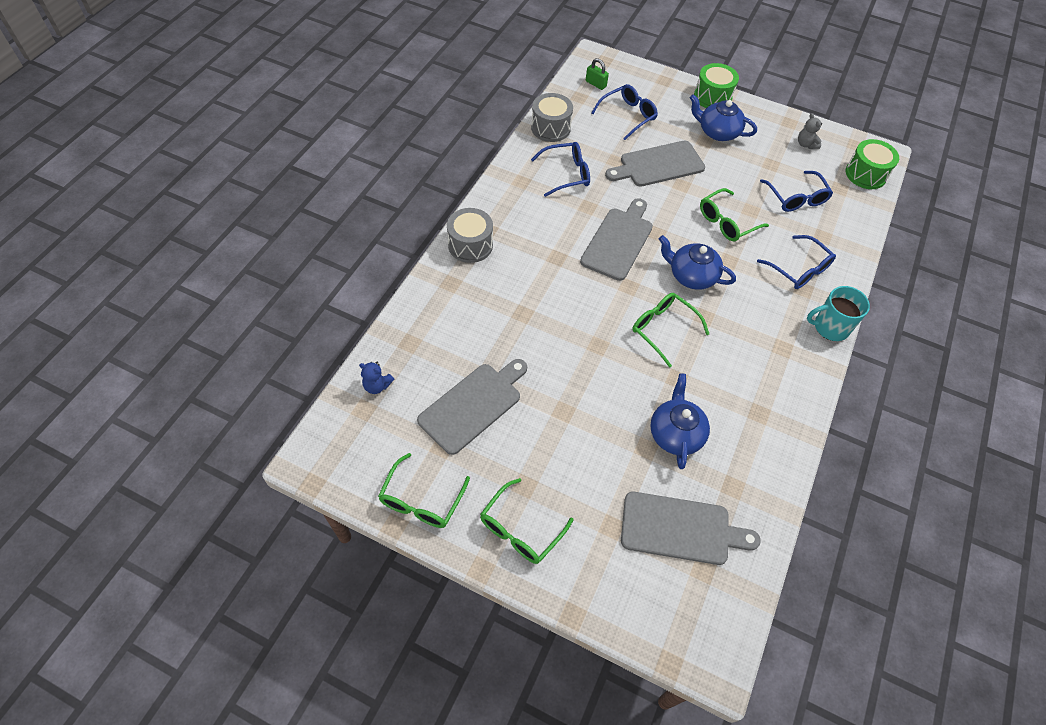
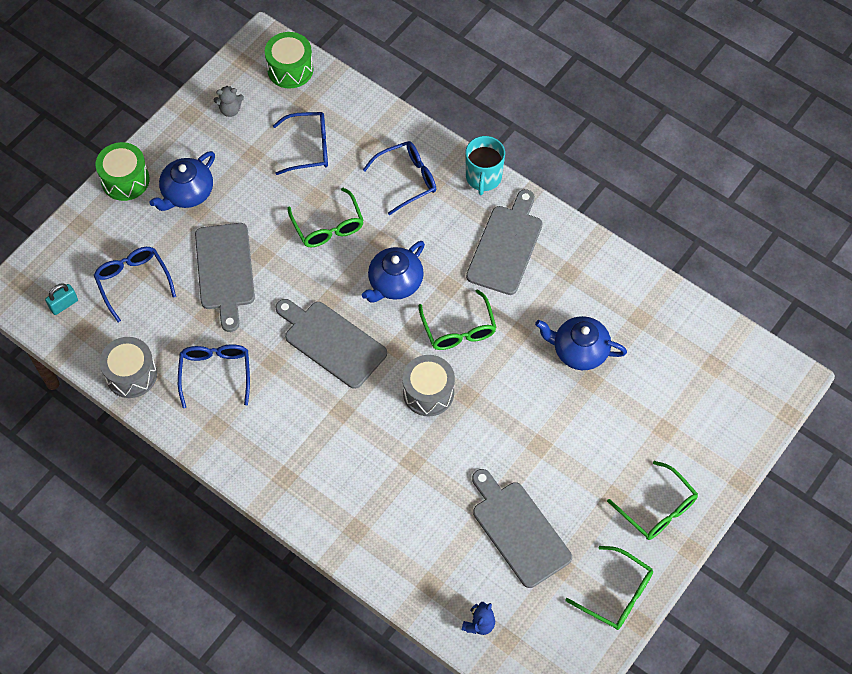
camera: 75 degrees left, 5 degrees up
grey drum [447,208,493,263] -> grey drum moved to [402,355,455,416]
green padlock [586,58,609,90] -> turquoise padlock [45,283,78,315]
grey cutting board [621,492,761,565] -> grey cutting board moved to [466,189,543,295]
green glasses [632,293,709,368] -> green glasses turned 75 degrees counterclockwise [419,289,497,350]

